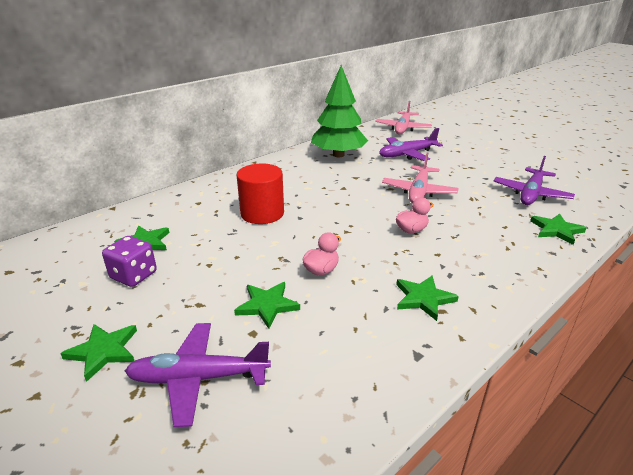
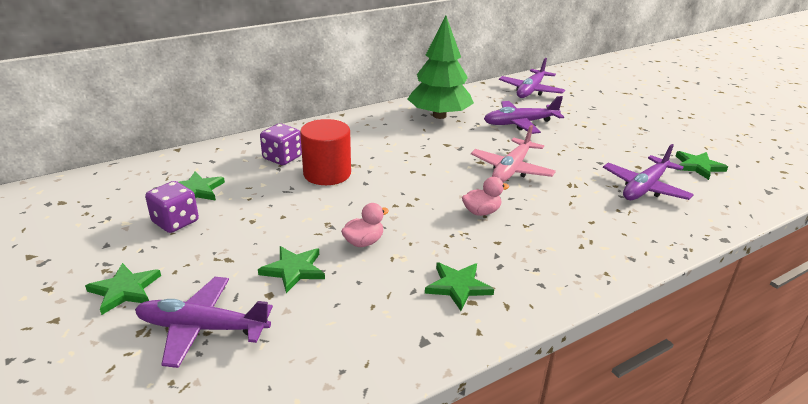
camera: 10 degrees right, 0 degrees up
pink plane [375,101,432,134] -> purple plane [499,58,565,98]
green star [530,214,586,245] -> green star moved to [676,151,728,180]
none -> purple dice [260,124,302,165]

